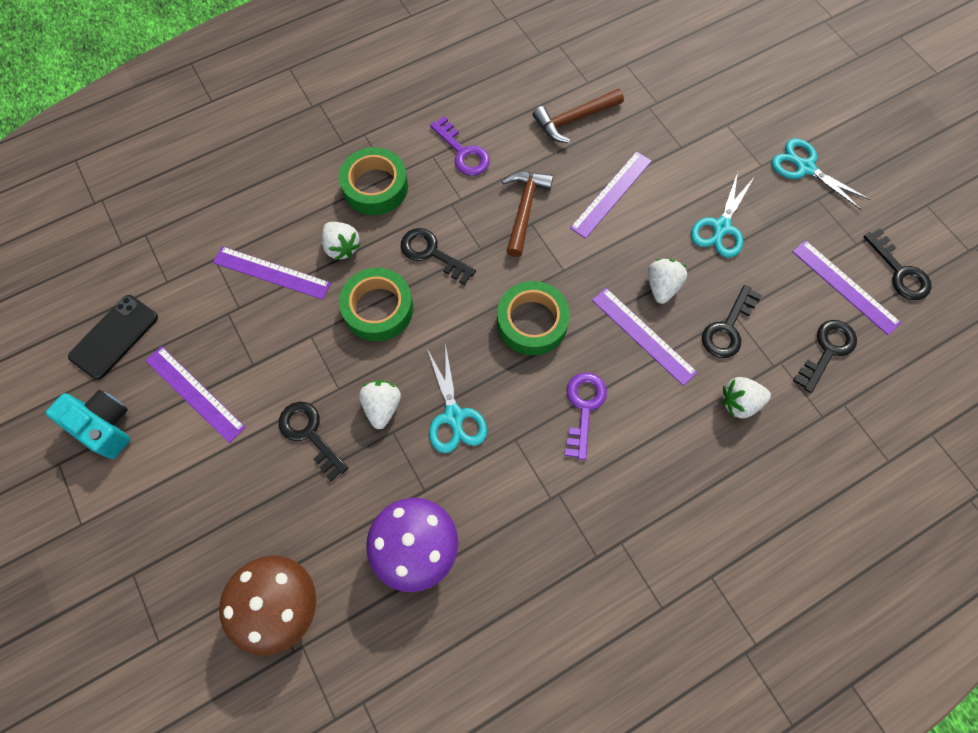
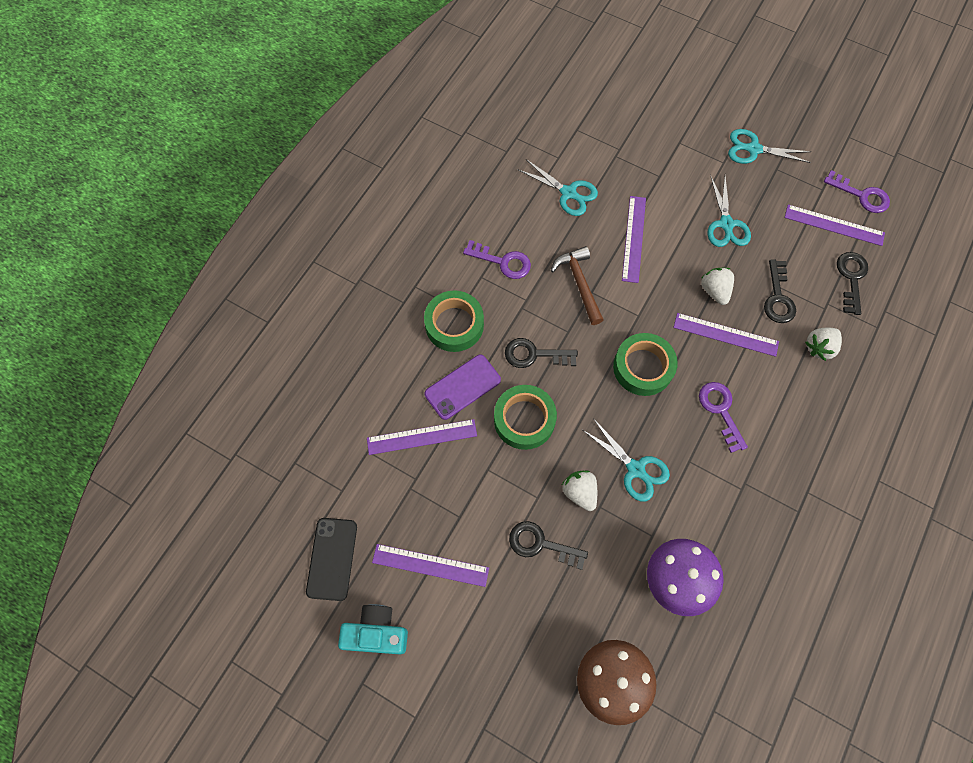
camera: 30 degrees left, 0 degrees up
white strawberry [322,222,361,260] -> purple phone [424,355,501,420]
brown hammer [533,89,624,143] -> turquoise scissors [517,159,598,216]
black key [864,228,932,300] -> purple key [824,170,890,213]

